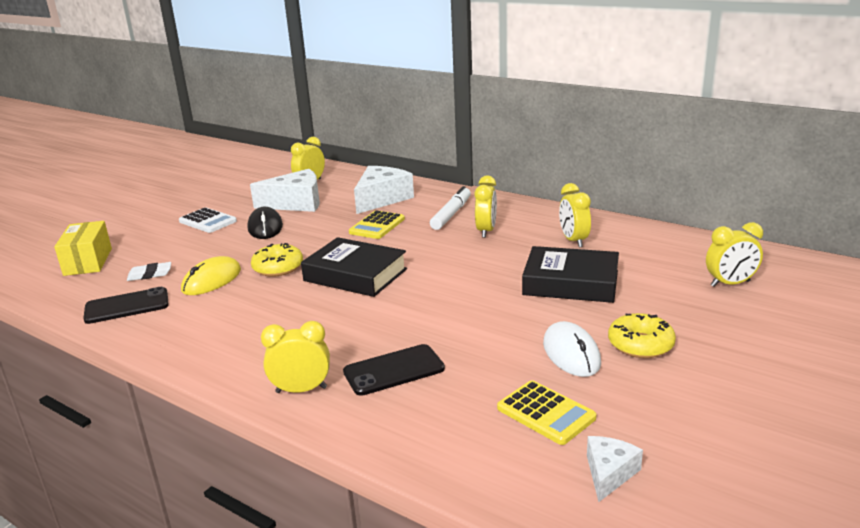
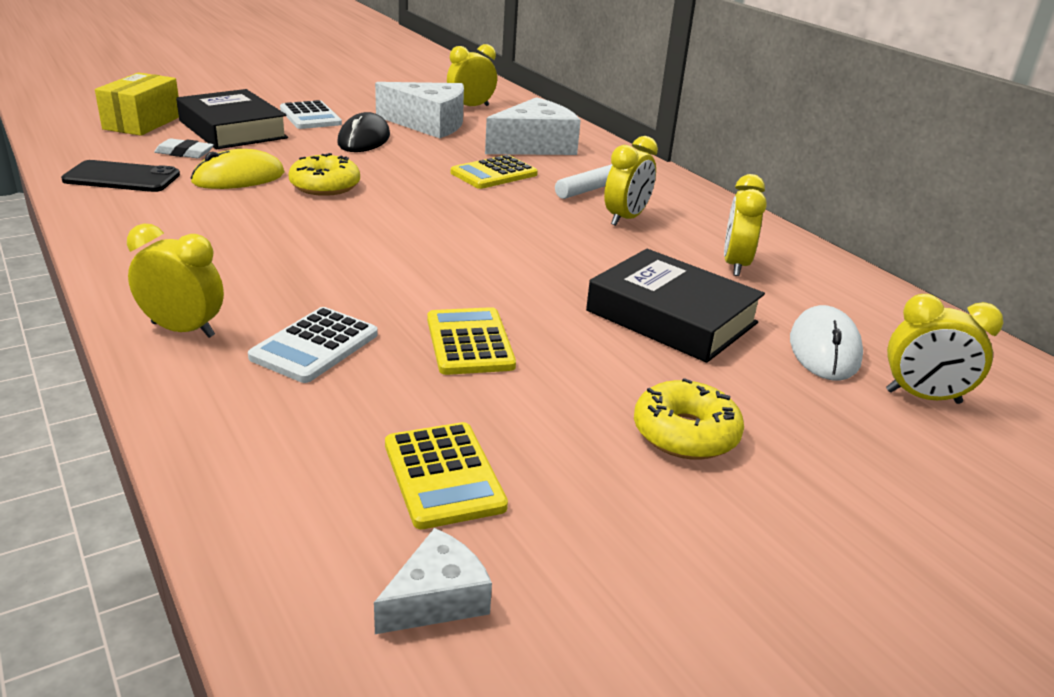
camera: 20 degrees right, 5 degrees up
black book [301,237,407,297] -> black book moved to [176,89,288,149]
black phone [343,344,445,396] -> white calculator [248,307,378,383]
white mouse [543,321,601,377] -> white mouse moved to [790,305,863,381]
none -> yellow calculator [427,307,516,375]

